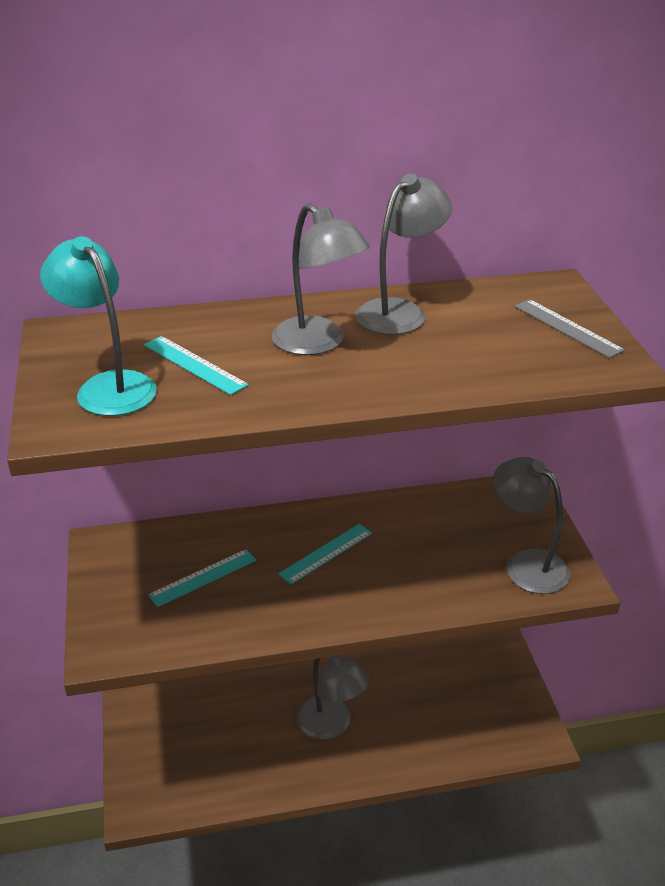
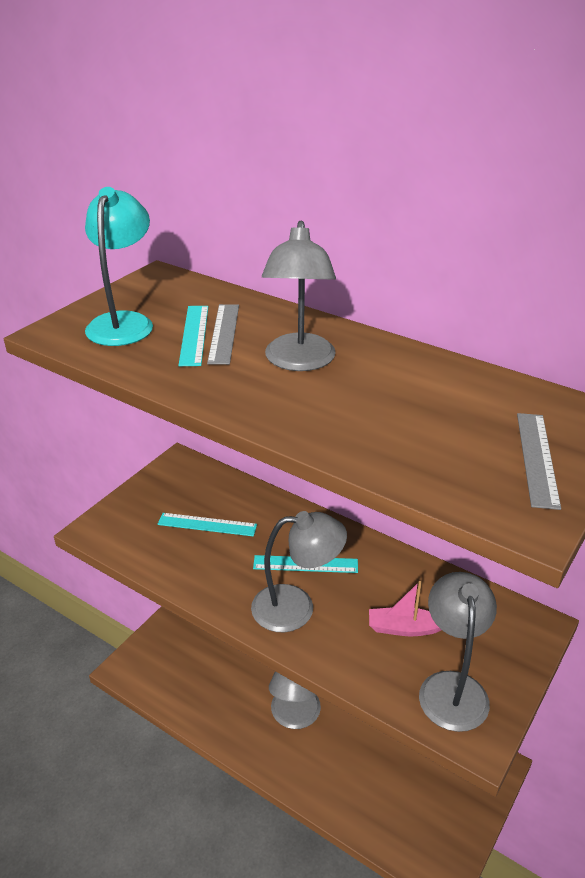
camera: 45 degrees right, 0 degrees up
grey lamp [355,174,452,335] -> grey lamp moved to [251,511,347,632]
none -> grey ruler [207,304,239,365]
none -> pink boat [369,581,441,636]

